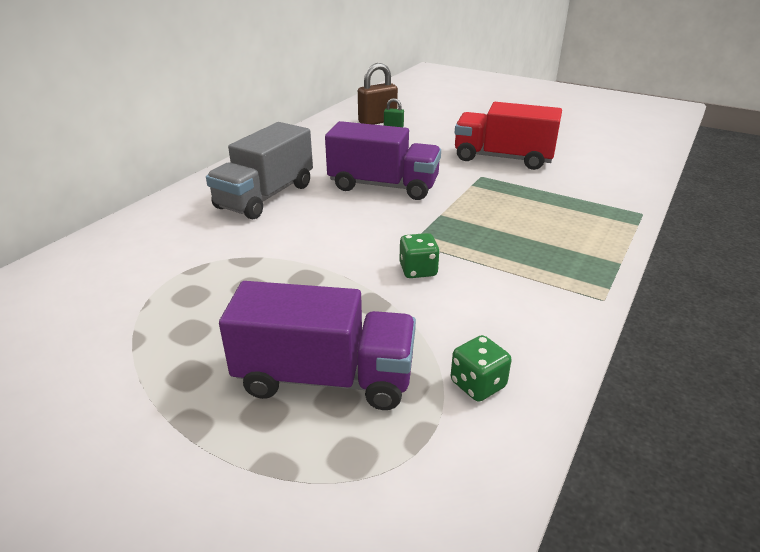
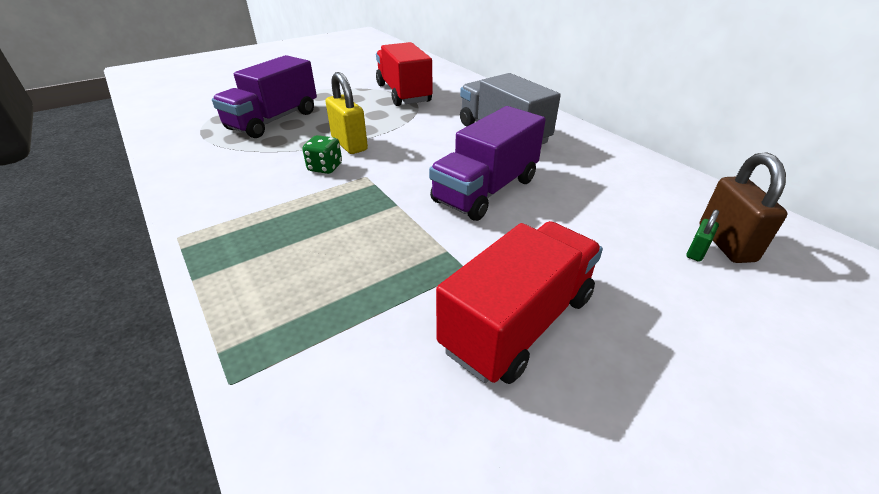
camera: 115 degrees right, 5 degrees up
green dice [451,335,511,402] -> none
none -> yellow padlock [325,72,368,154]
none -> red truck [376,42,433,106]

